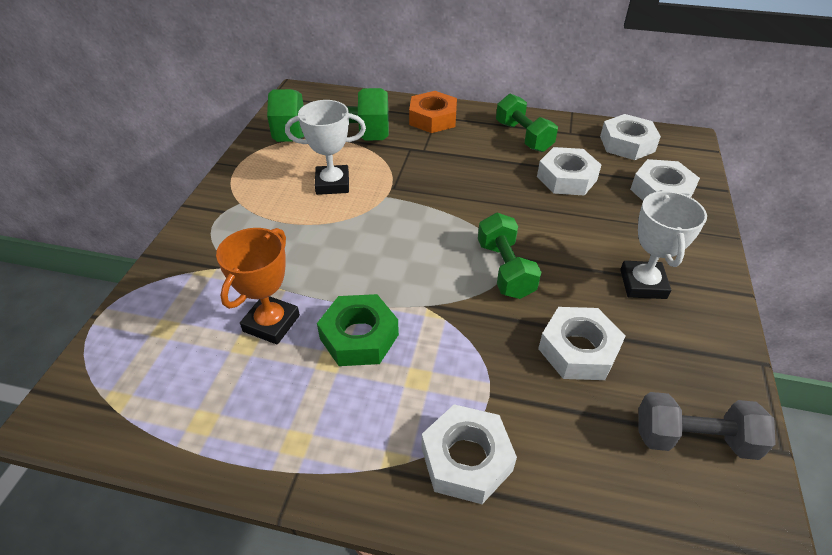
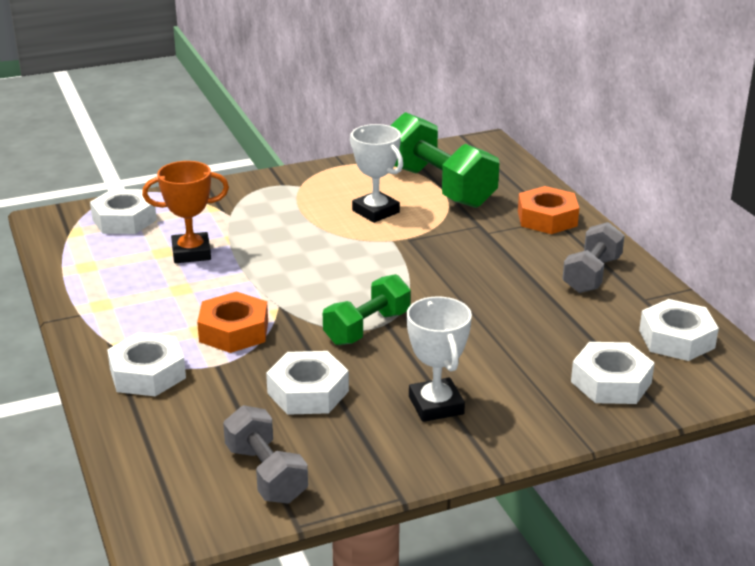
camera: 55 degrees right, 15 degrees down
green nut [317,294,399,366] -> none
green dumbbell [496,94,558,152] -> grey dumbbell [562,222,625,293]
white nut [537,147,601,196] -> white nut moved to [90,189,157,234]
white trophy [620,190,707,299] -> white trophy turned 75 degrees counterclockwise [407,297,472,422]
none -> orange nut [197,291,268,353]

